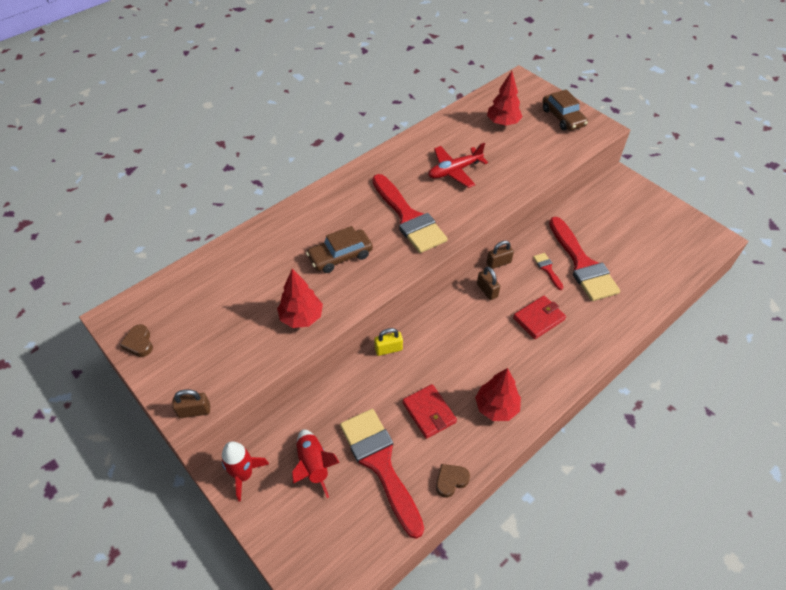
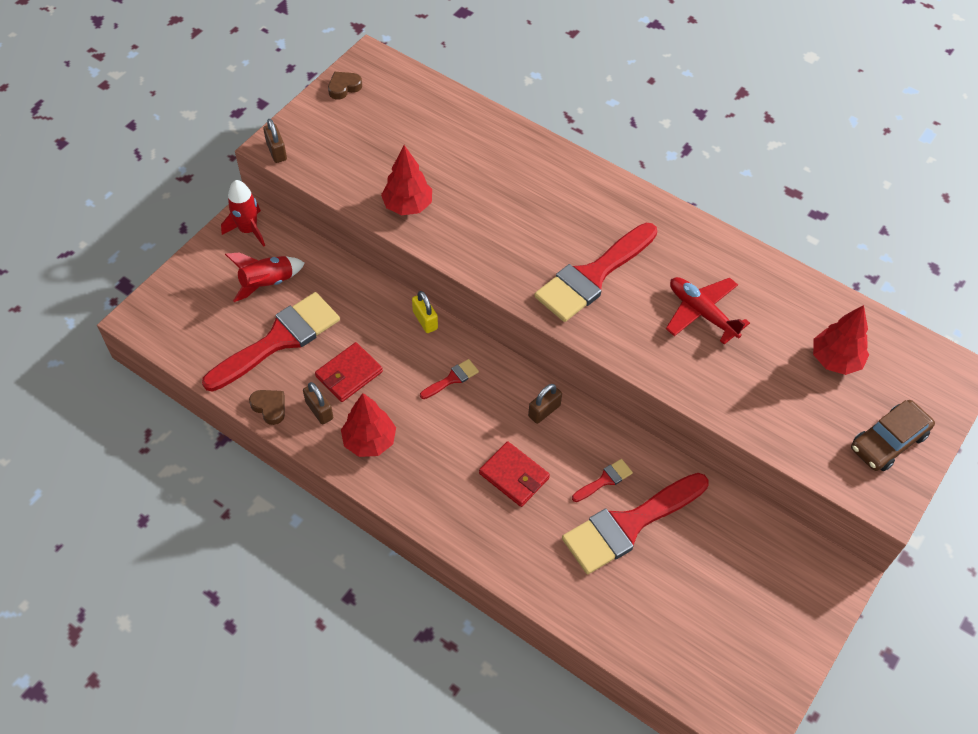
camera: 75 degrees right, 5 degrees up
brown car [306,226,373,273] -> none
brown padlock [487,241,514,269] -> brown padlock moved to [303,382,333,424]
none -> red brush [420,359,479,399]

